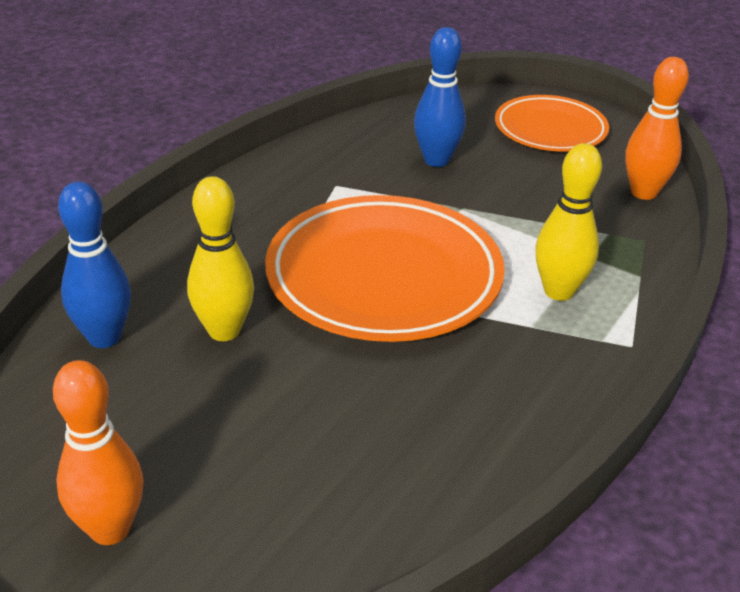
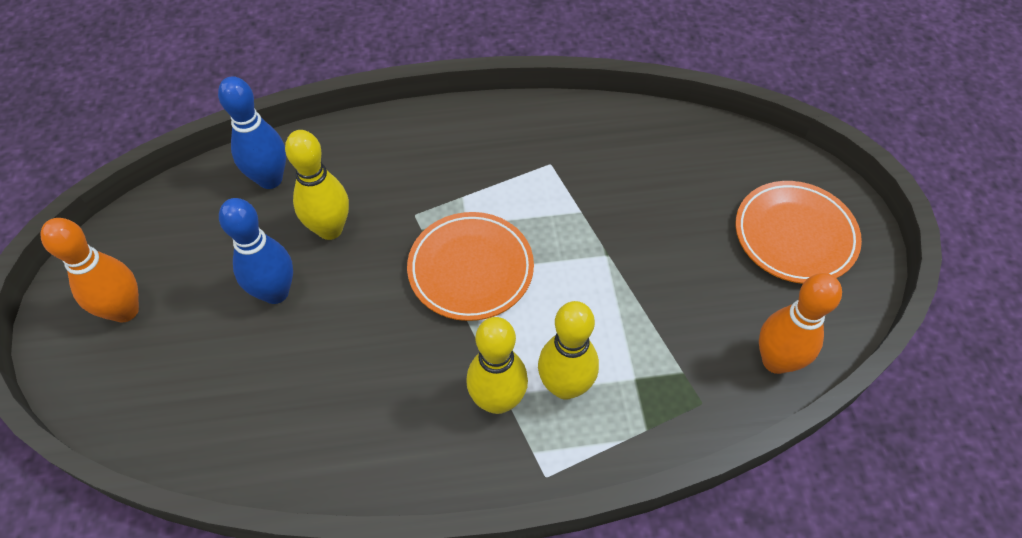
camera: 50 degrees right, 20 degrees up
orange plate [265,195,505,342] -> orange plate [407,212,534,321], size x0.60
blue bowling pin [414,27,466,167] -> blue bowling pin moved to [219,198,293,304]
none -> yellow bowling pin [466,317,528,414]

